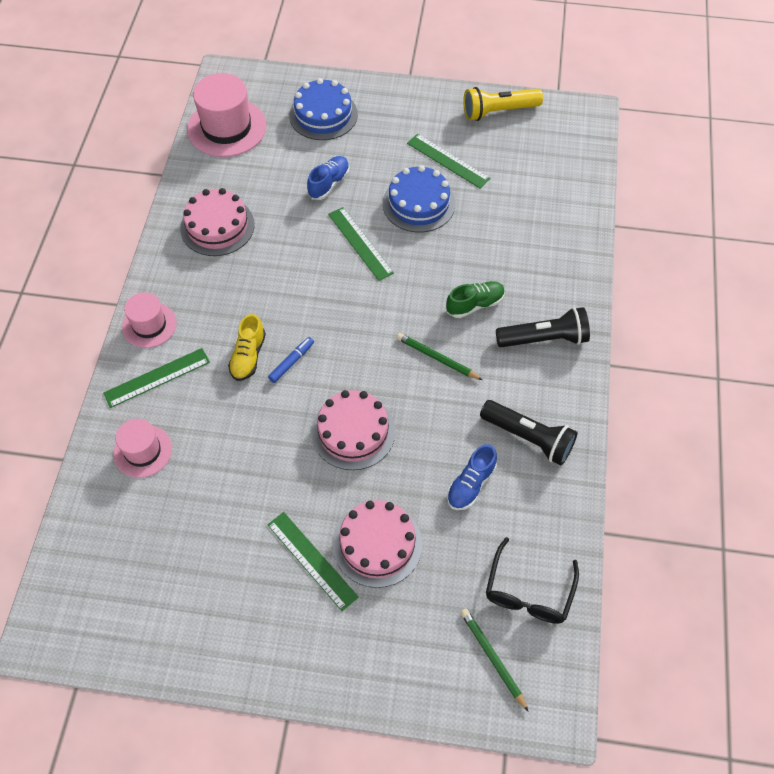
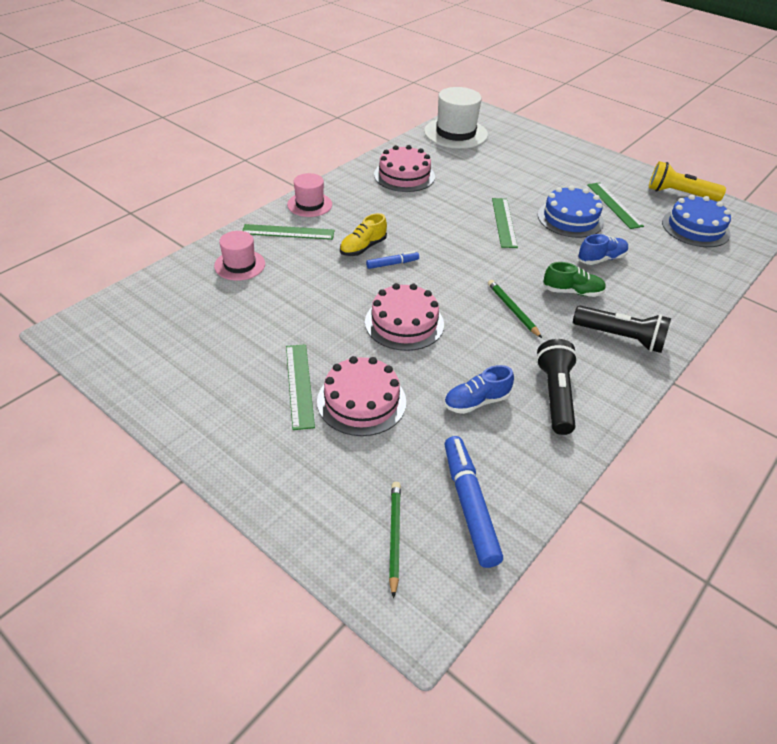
camera: 30 degrees right, 15 degrees down
pink hat [187,73,266,157] -> white hat [424,87,488,149]
blue cake [289,78,358,140] -> blue cake moved to [662,195,731,247]
blue shoe [307,156,350,200] -> blue shoe moved to [578,234,629,265]
black flashlight [480,400,578,465] -> black flashlight turned 150 degrees counterclockwise [536,339,578,435]
black glasses [486,537,579,624] -> blue marker [445,436,503,568]

